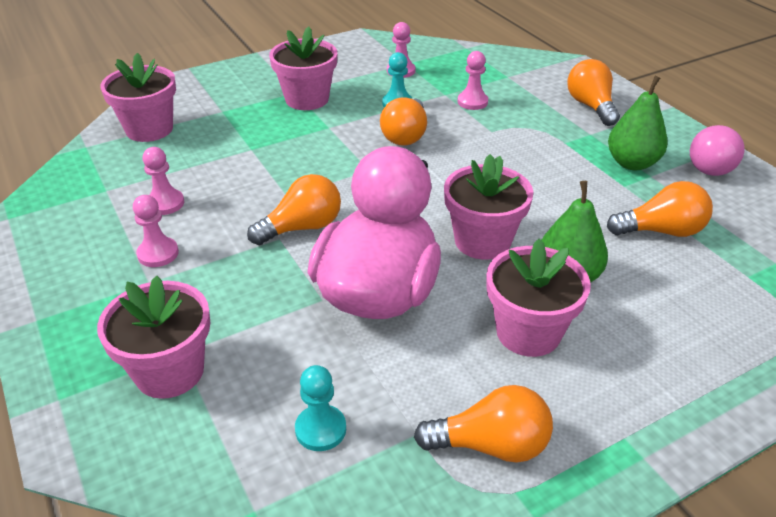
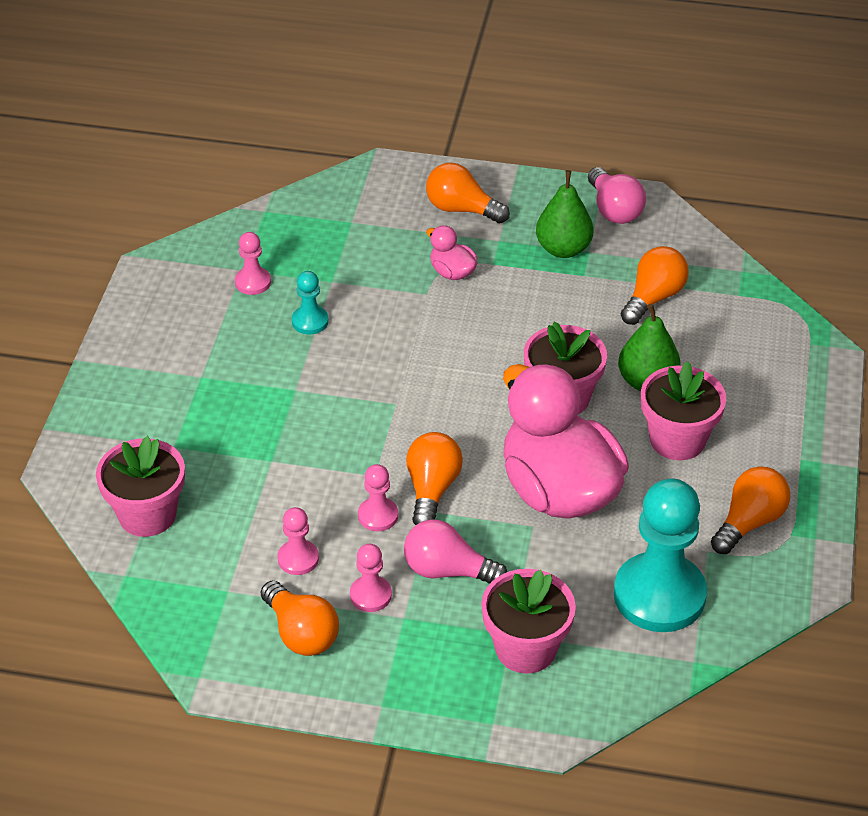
camera: 50 degrees left, 5 degrees up
pink flower pot [269,26,337,110] -> none
turquoise pawn [295,365,346,451] -> turquoise pawn [614,478,707,632], size x2.19
orange light bulb [380,98,427,145] -> orange light bulb moved to [261,581,339,656]
pink pawn [457,51,488,110] -> pink pawn moved to [358,464,398,531]
none -> pink light bulb [404,519,507,584]
none -> pink duck [426,225,477,280]

